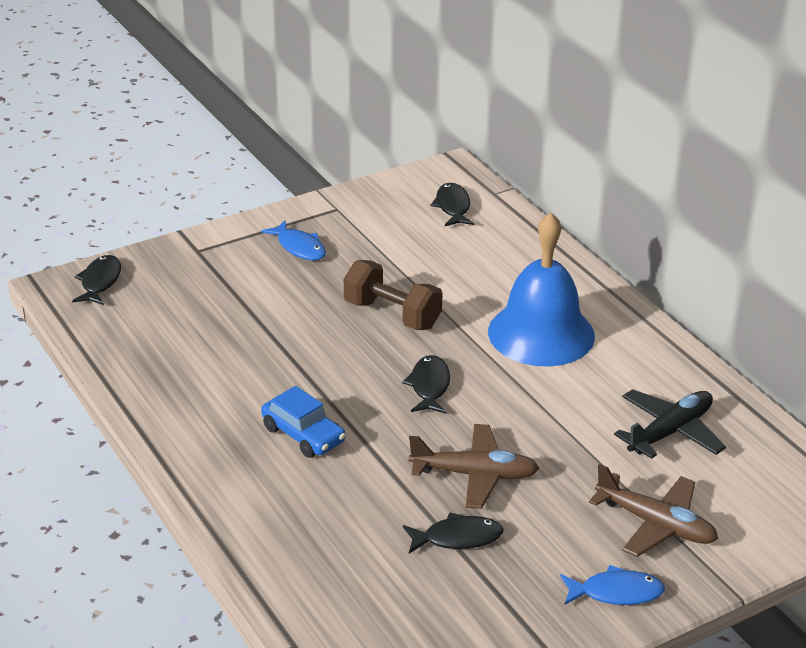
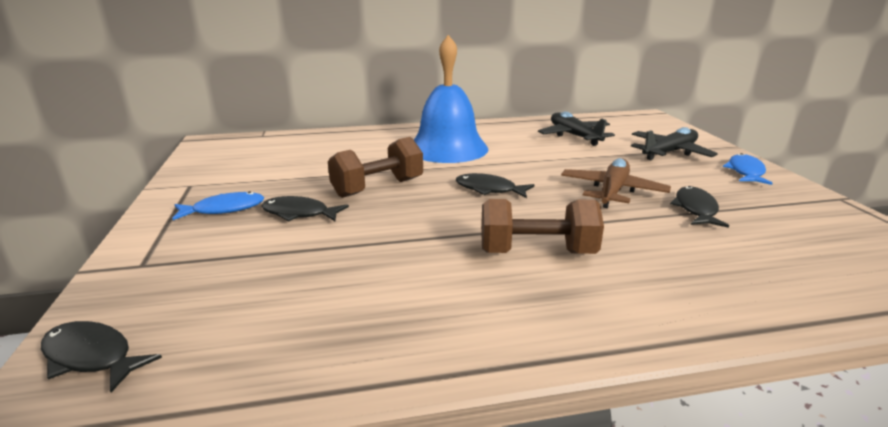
camera: 70 degrees left, 10 degrees down
blue car [261,386,346,458] -> brown dumbbell [481,199,604,254]
black fish [430,183,475,226] -> black fish moved to [261,196,349,221]
brown plane [589,464,718,557] -> black plane [631,127,718,160]

